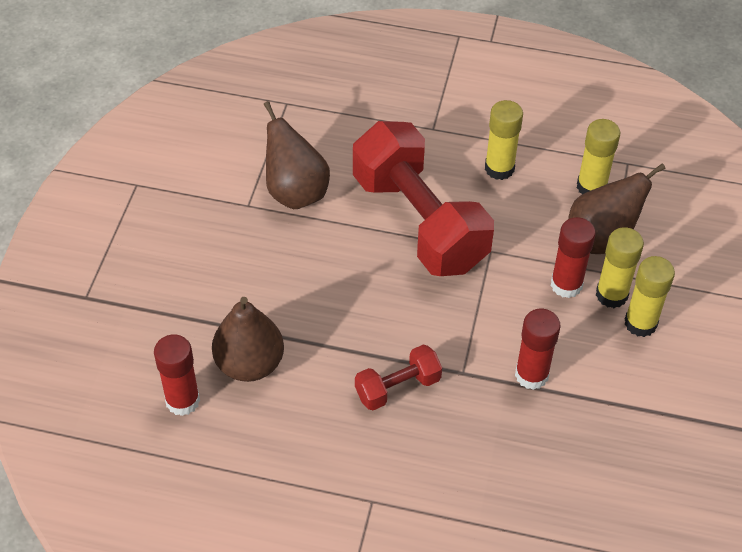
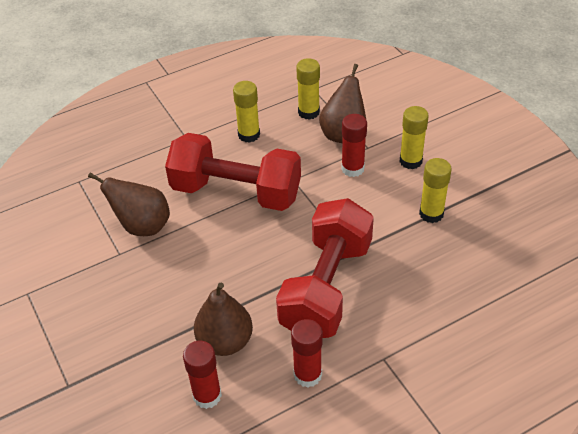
camera: 40 degrees left, 5 degrees down
red dumbbell [355,344,442,410] -> red dumbbell [276,198,374,338], size x2.17
red glue stick [515,309,561,390] -> red glue stick moved to [291,319,322,388]
yellow glue stick [596,227,644,308] -> yellow glue stick moved to [419,158,452,223]

